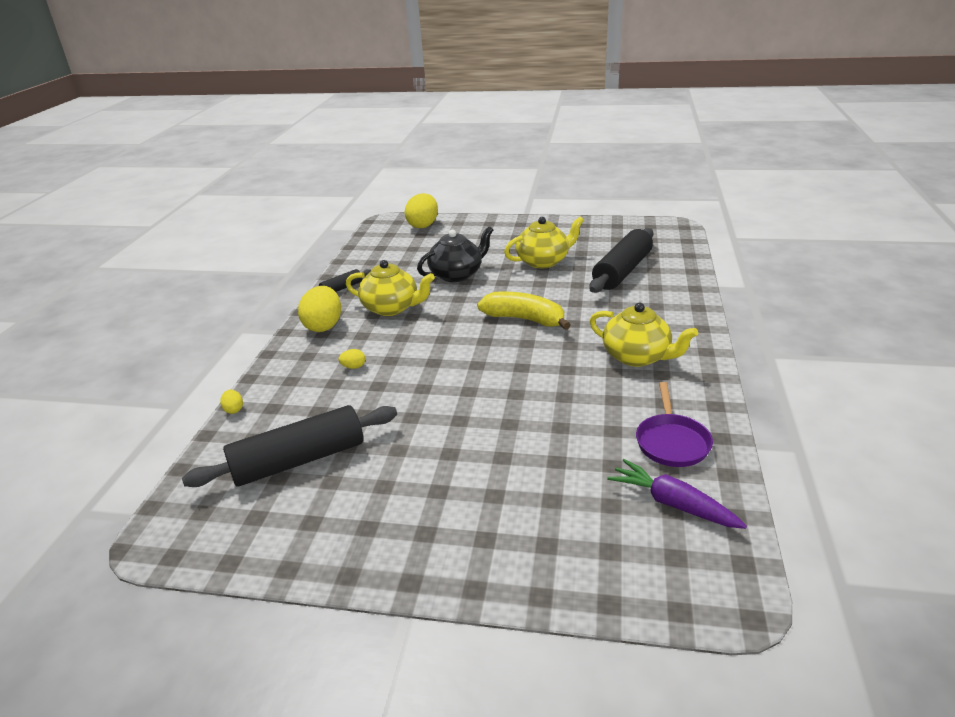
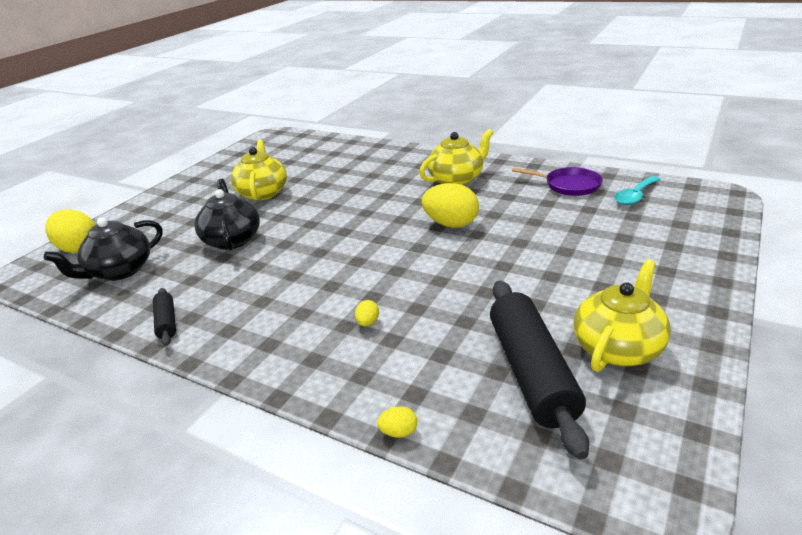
camera: 70 degrees left, 0 degrees up
yellow egg [298,286,341,332] -> yellow egg moved to [421,183,479,228]
yellow teapot [346,260,435,316] -> yellow teapot moved to [573,259,671,372]
yellow banana [477,292,570,330] -> none
black rolling pin [589,228,653,293] -> none
purple carrot [607,459,747,529] -> turquoise spoon [614,176,661,205]
none -> black teapot [44,218,163,281]

